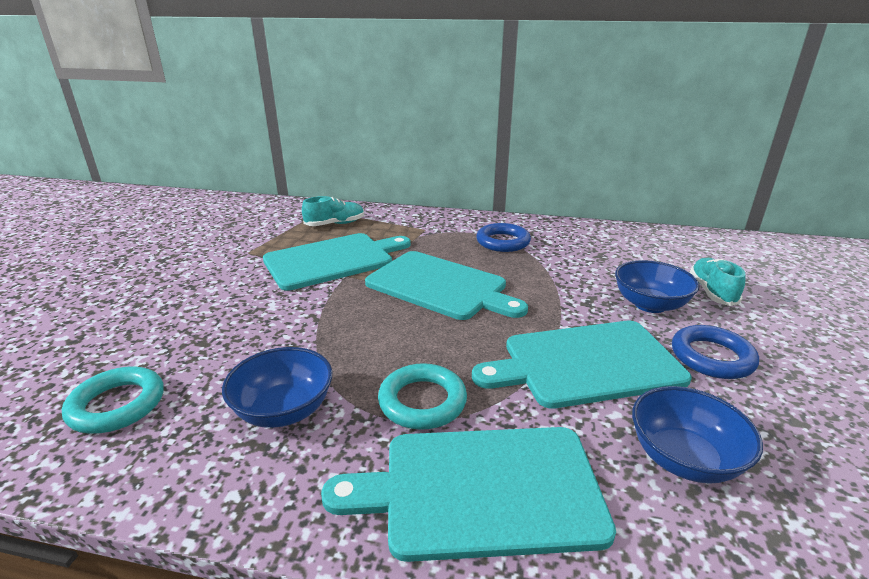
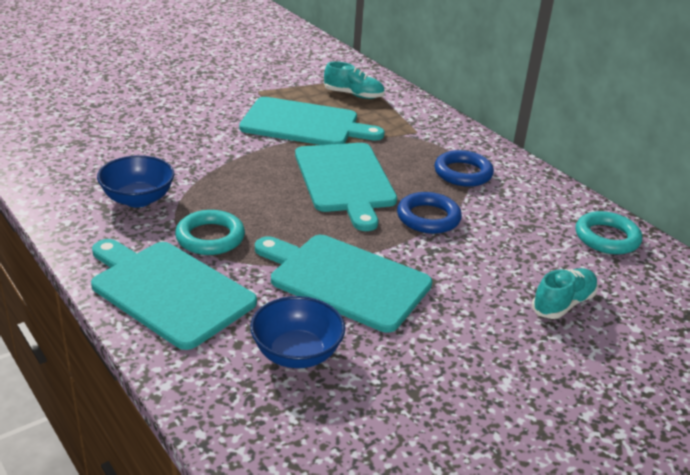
camera: 40 degrees right, 5 degrees up
turquoise ring [62,366,164,434] -> turquoise ring moved to [575,211,642,254]
blue bowl [615,260,700,313] -> none
blue ring [672,325,759,379] -> blue ring moved to [397,192,462,234]

